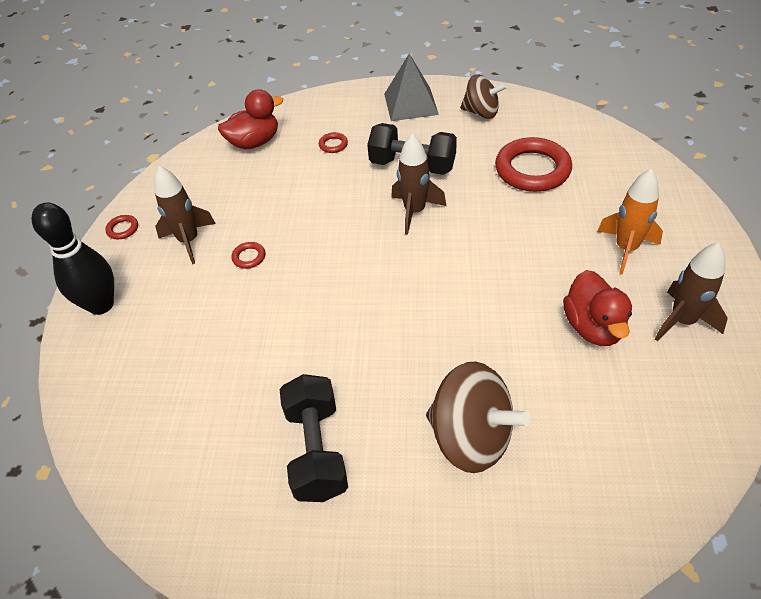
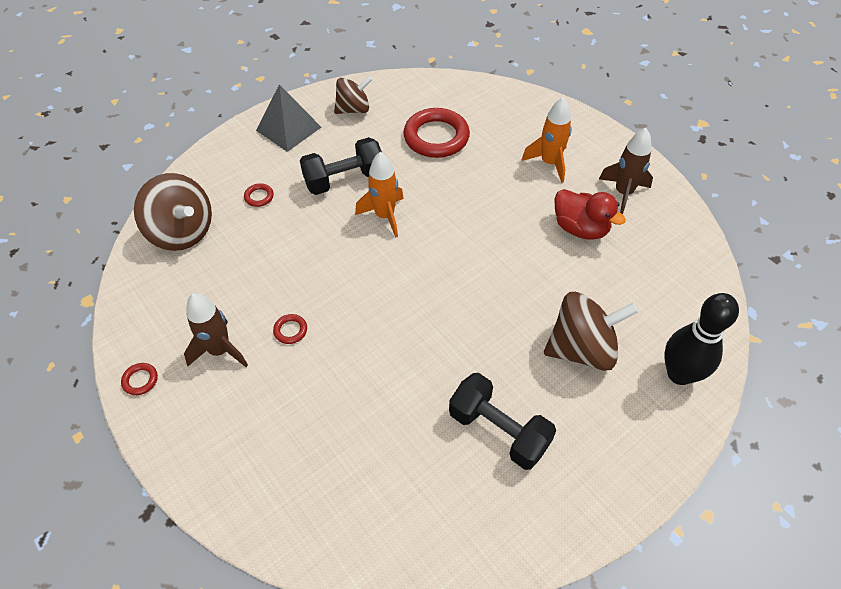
camera: 45 degrees left, 5 degrees up
black bowling pin [31,203,114,315] -> black bowling pin moved to [664,293,739,385]
red duck [218,89,283,149] -> brown spinning top [134,173,212,251]
brown rocket [391,134,447,235] -> orange rocket [355,152,404,238]

